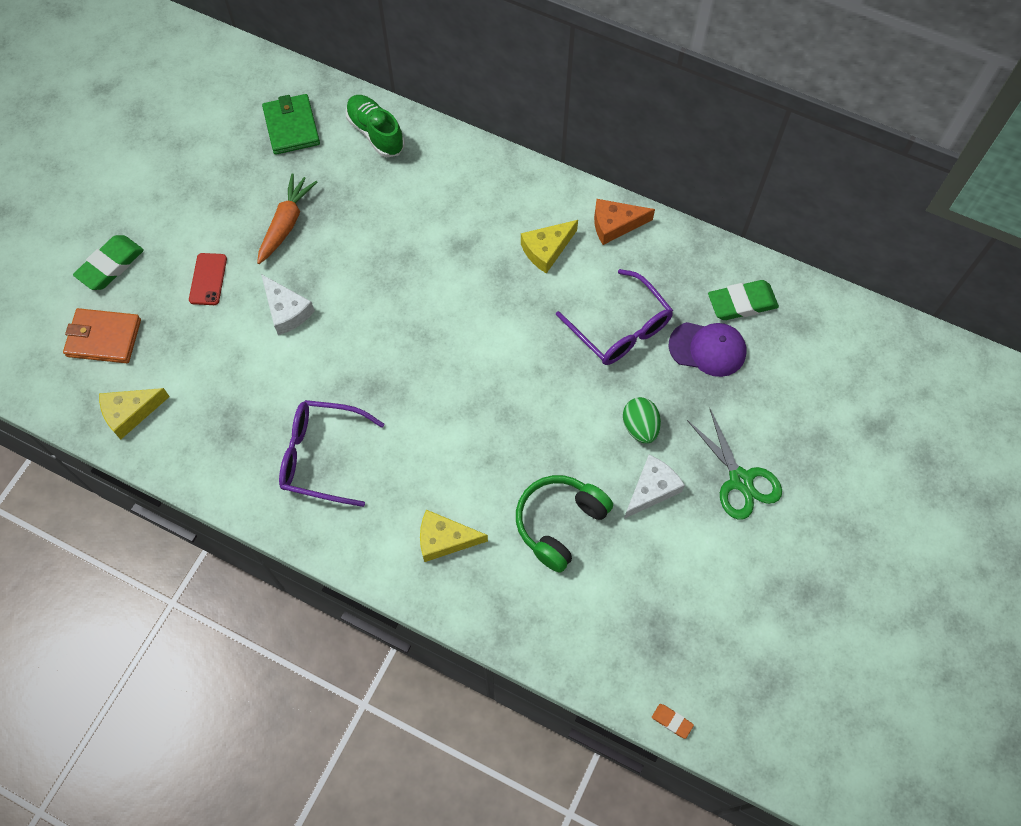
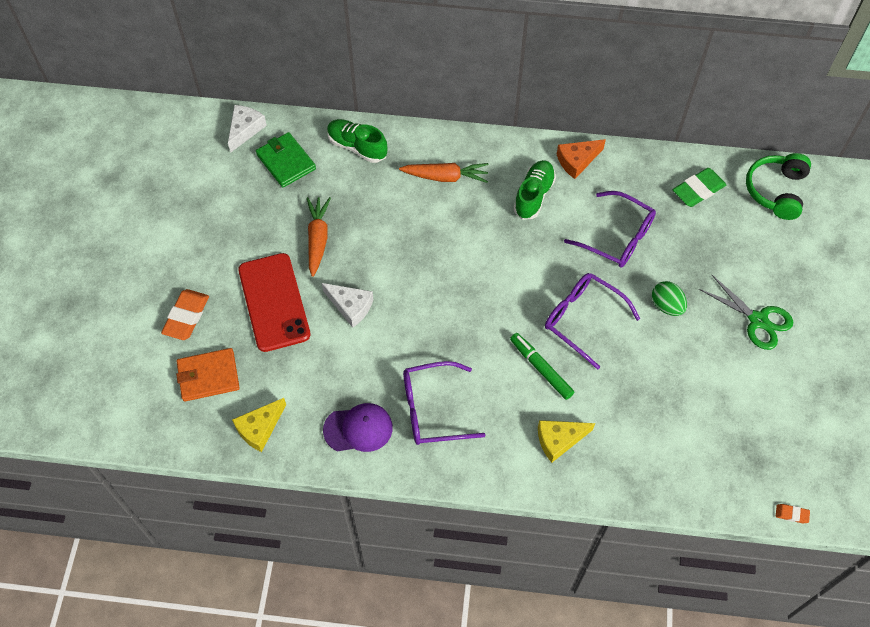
camera: 20 degrees left, 5 degrees down
green eraser [73,235,144,290] -> orange eraser [161,289,209,340]
red phone [189,253,227,305] -> red phone [238,253,311,352], size x2.07
green headphones [516,475,613,573] -> green headphones moved to [746,153,811,220]
yellow cheese [521,220,578,274] -> green shoe [513,160,556,220]
white cheese [624,455,685,519] -> white cheese moved to [228,105,267,153]
purple cap [669,322,746,377] -> purple cap moved to [323,403,393,452]
none -> orange carrot [399,163,488,183]
none -> green marker [510,333,574,400]
none -> purple glasses [545,273,640,370]

